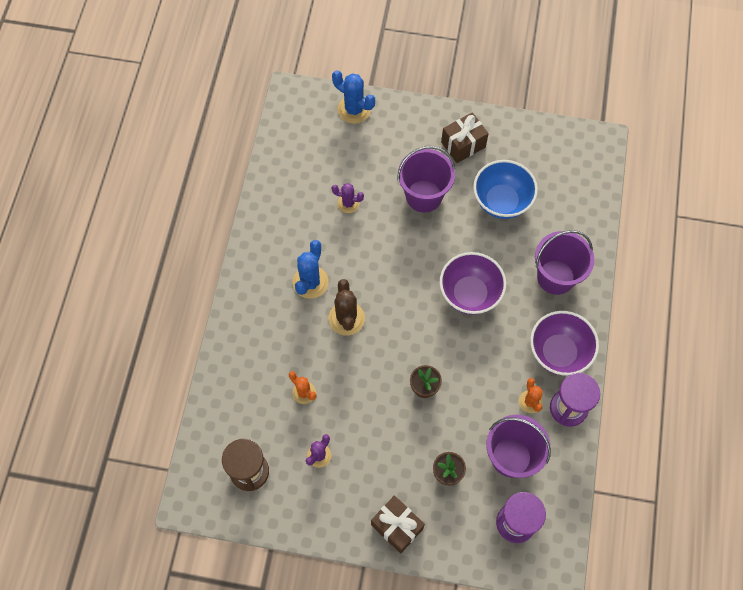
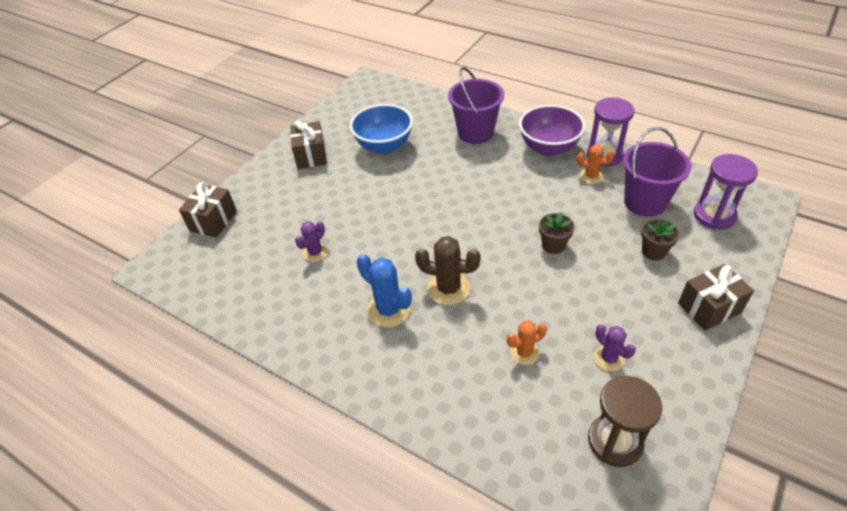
camera: 65 degrees left, 20 degrees down
blue cactus [332,70,375,124] -> brown gift [179,182,237,237]
purple bucket [398,146,455,212] -> none
purple bowl [440,252,506,315] -> none

